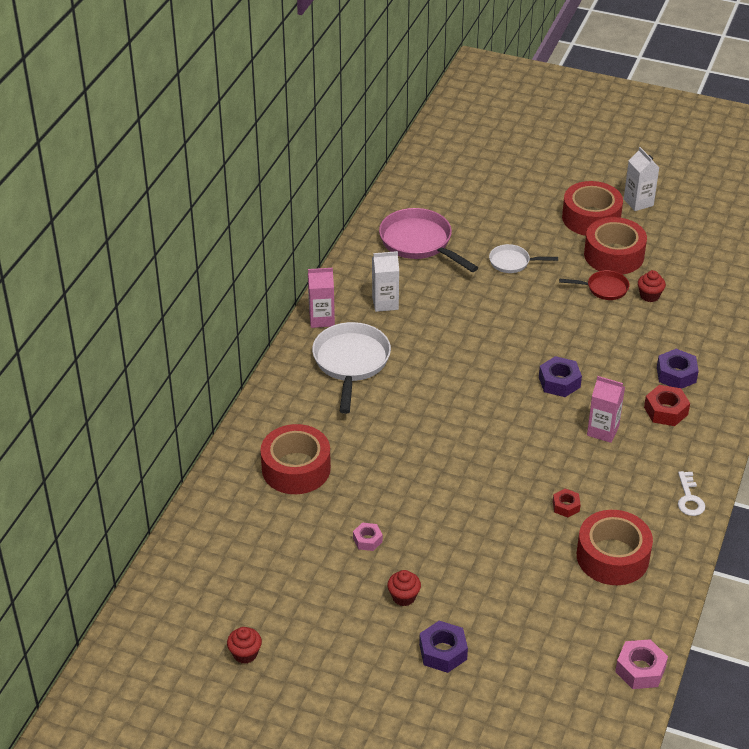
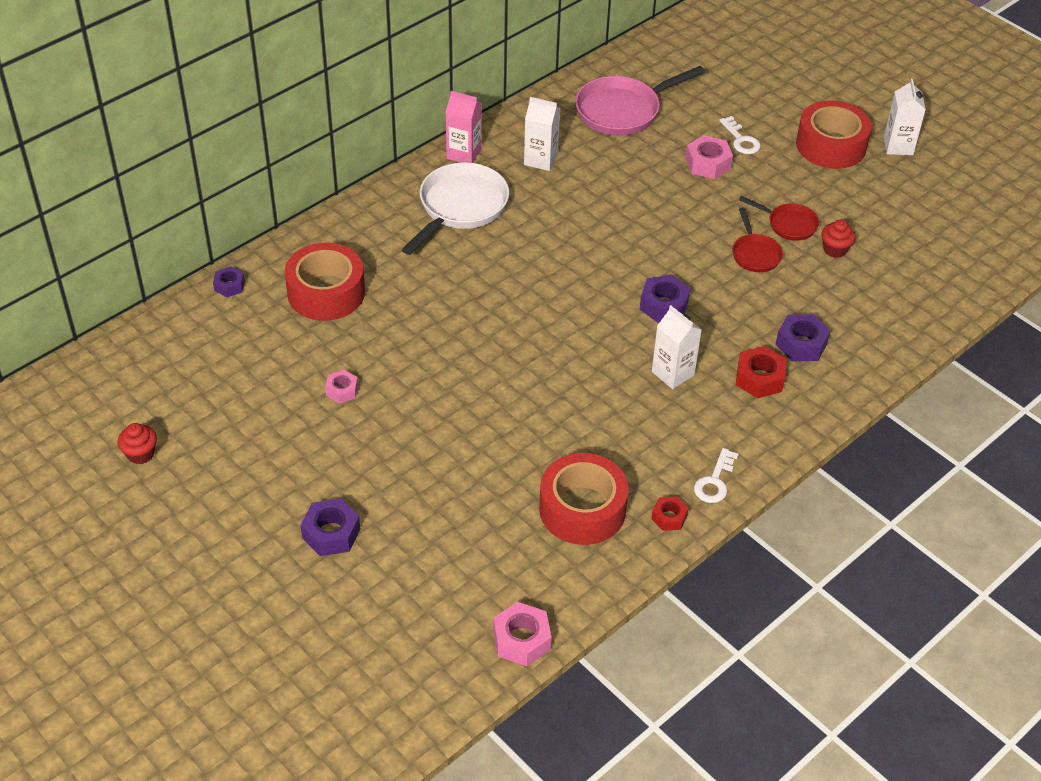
camera: 25 degrees right, 5 degrees up
pink pan [379,208,478,272] -> pink pan turned 105 degrees counterclockwise [575,66,705,136]
red cupcake [387,570,421,606] -> none
white pan [489,244,558,273] -> pink nut [685,135,733,179]
red nut [553,488,581,518] -> red nut moved to [651,496,689,531]
red tape [584,217,647,274] -> none
pink carton [587,376,625,443] -> white carton [652,305,702,389]
none -> purple nut [213,266,245,297]
none -> white key [719,116,761,154]
none -> red pan [732,208,783,272]

